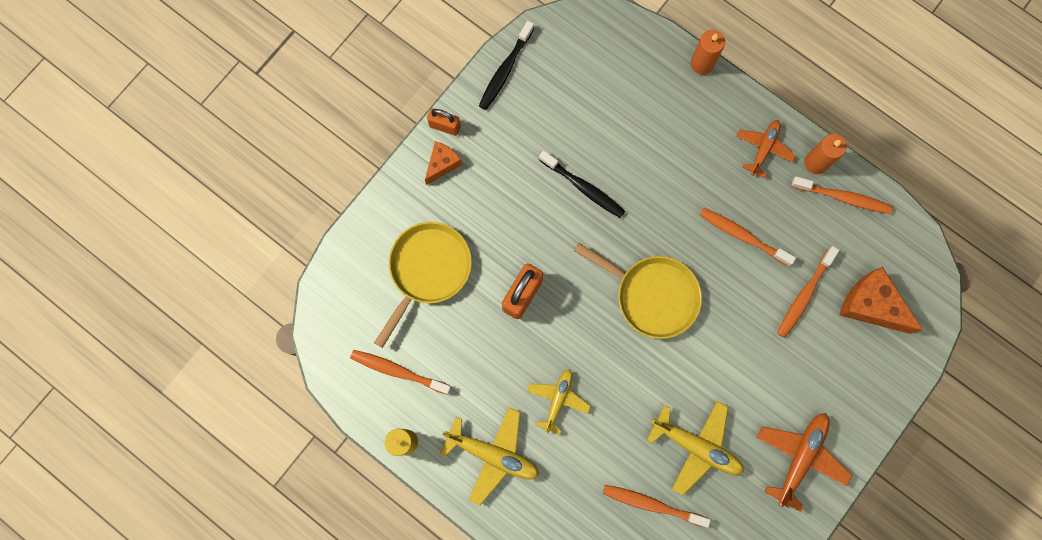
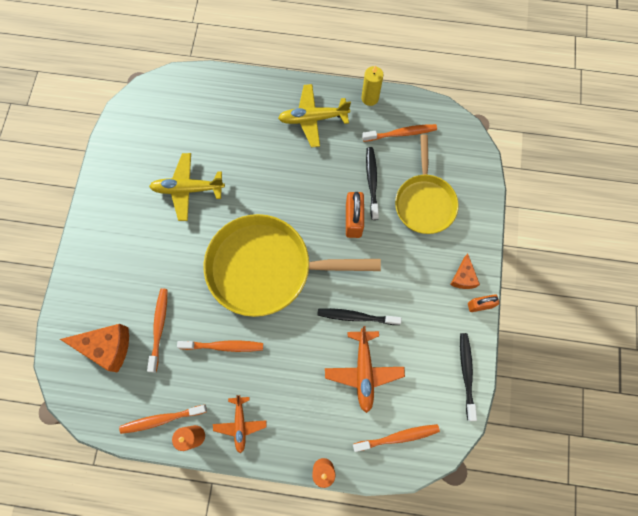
camera: 150 degrees right, 5 degrees down
yellow plane [527,369,591,434] -> none
yellow pan [574,243,702,339] -> yellow pan [204,214,381,317], size x1.60
orange toothbrush [603,485,711,528] -> orange toothbrush moved to [353,424,440,452]
orange plane [757,413,852,512] -> orange plane moved to [325,326,405,413]
none -> black toothbrush [366,147,379,220]

